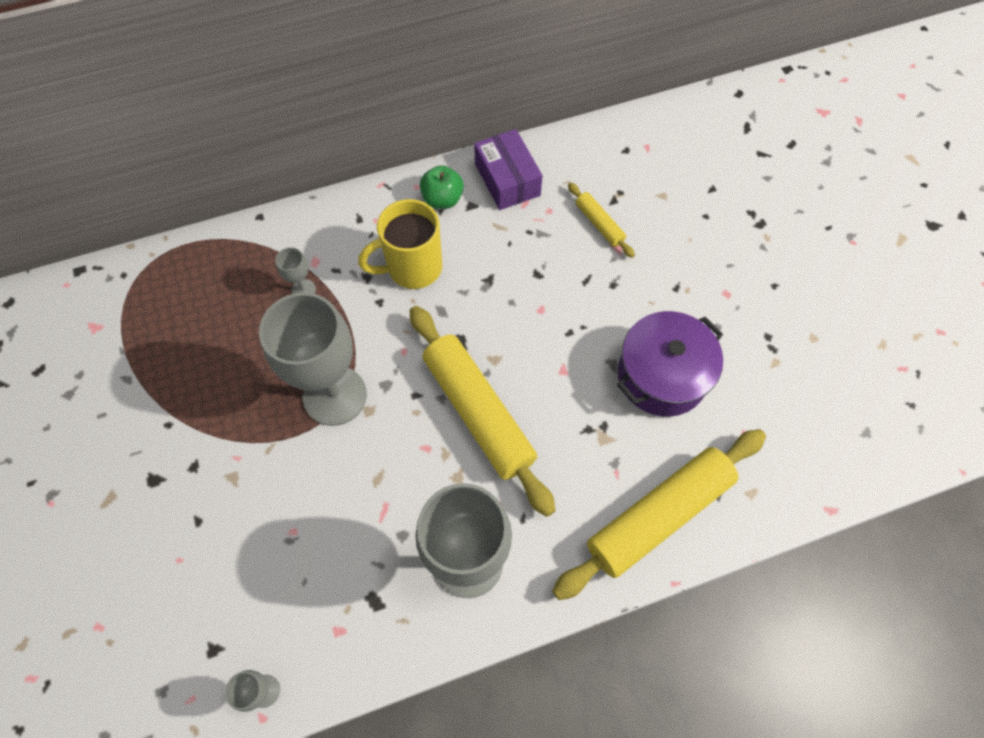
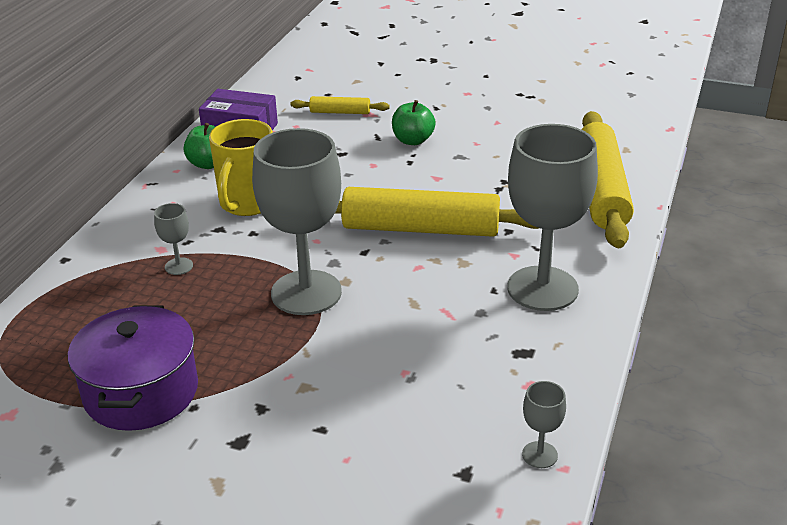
camera: 50 degrees left, 30 degrees down
purple pot [617,311,723,417] -> purple pot moved to [68,305,198,431]
none -> green apple [392,100,436,145]

